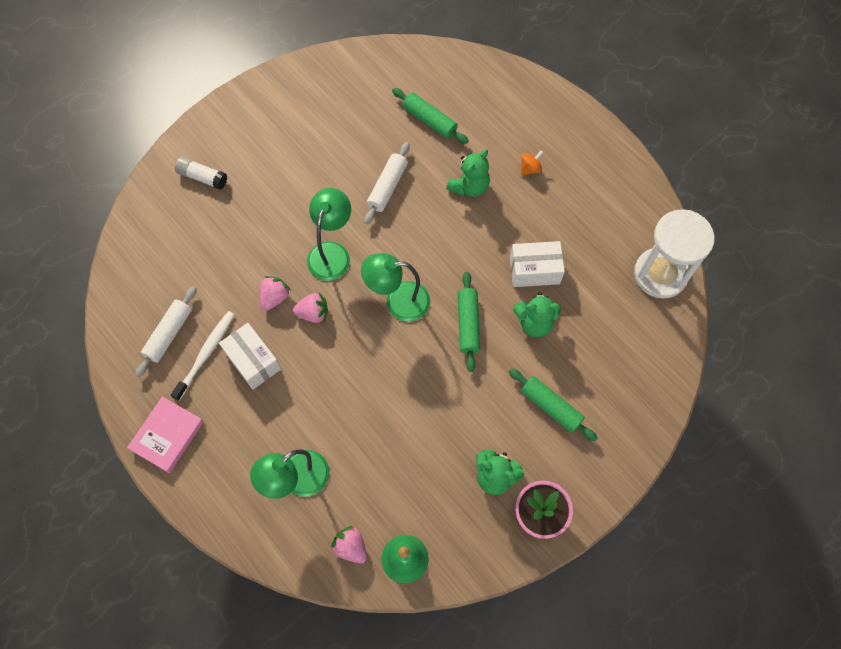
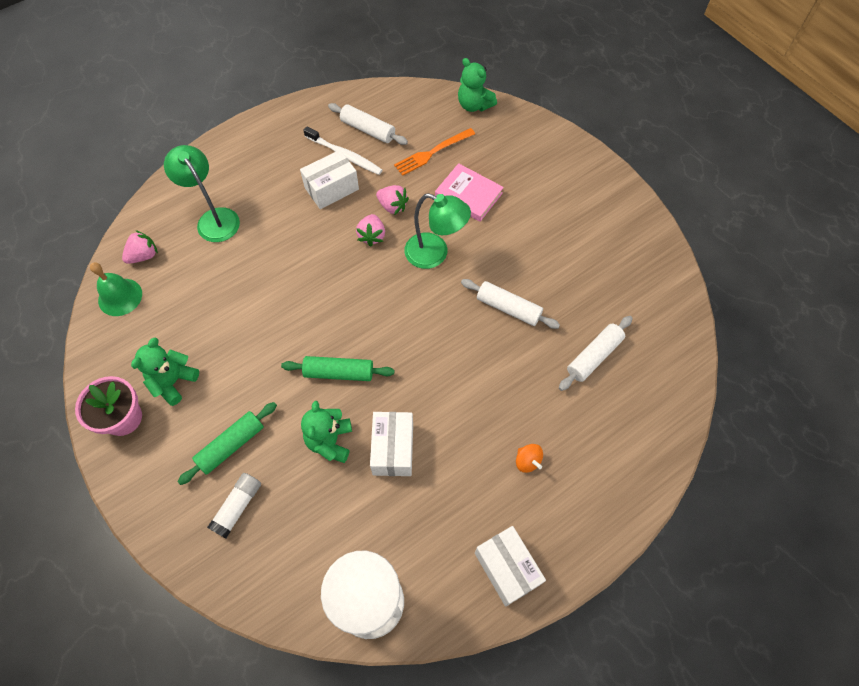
camera: 95 degrees right, 5 degrees down
pink book [127,397,204,473] -> pink book moved to [435,163,504,222]
white glue stick [175,157,227,190] -> white glue stick moved to [207,473,261,539]
green lamp [361,253,430,322] -> none
green rolling pin [392,88,469,144] -> white rolling pin [559,316,633,391]
green teddy bear [446,149,490,197] -> green teddy bear moved to [458,58,497,112]
none -> orange fork [394,128,475,176]
none -> white box [475,526,546,606]

